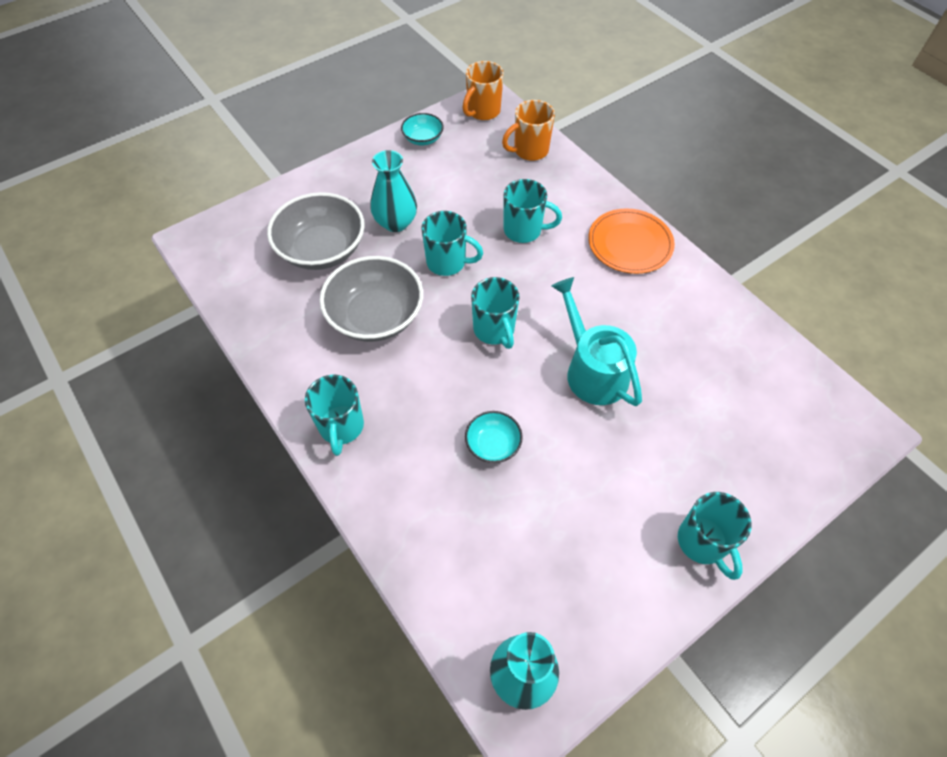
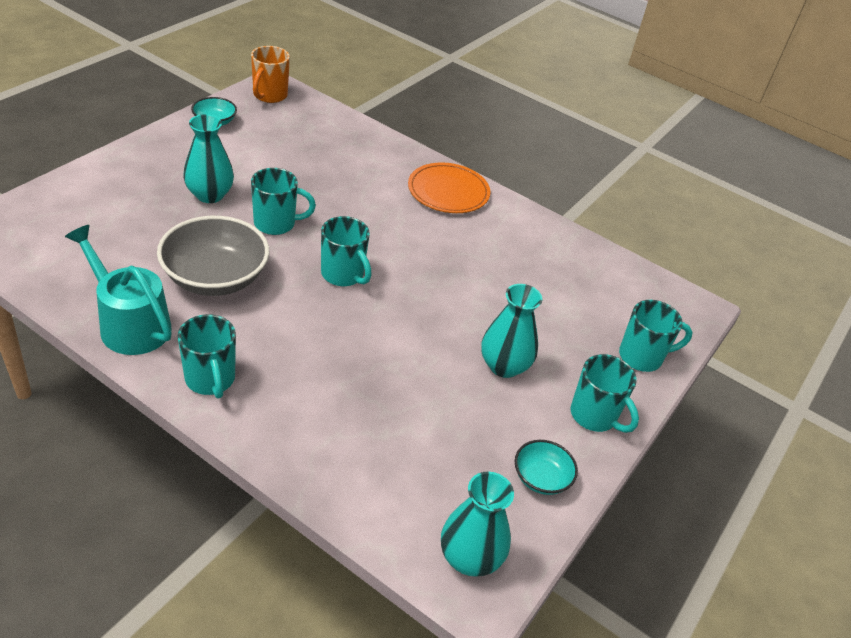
camera: 25 degrees left, 15 degrees down
grey bowl [267,192,365,270] -> none
turquoise bowl [465,411,523,463] -> turquoise bowl moved to [515,440,578,495]
orange mug [502,100,555,161] -> none
turquoise mug [504,179,562,243] -> turquoise mug moved to [619,300,693,372]
turquoise watering can [552,277,642,406] -> turquoise watering can moved to [65,225,172,355]
none -> turquoise vase [481,284,543,378]

